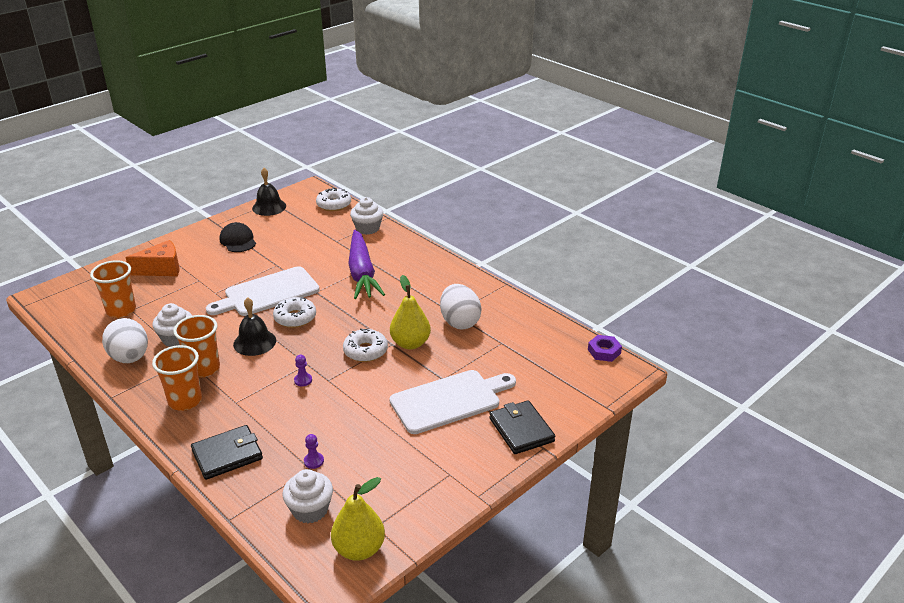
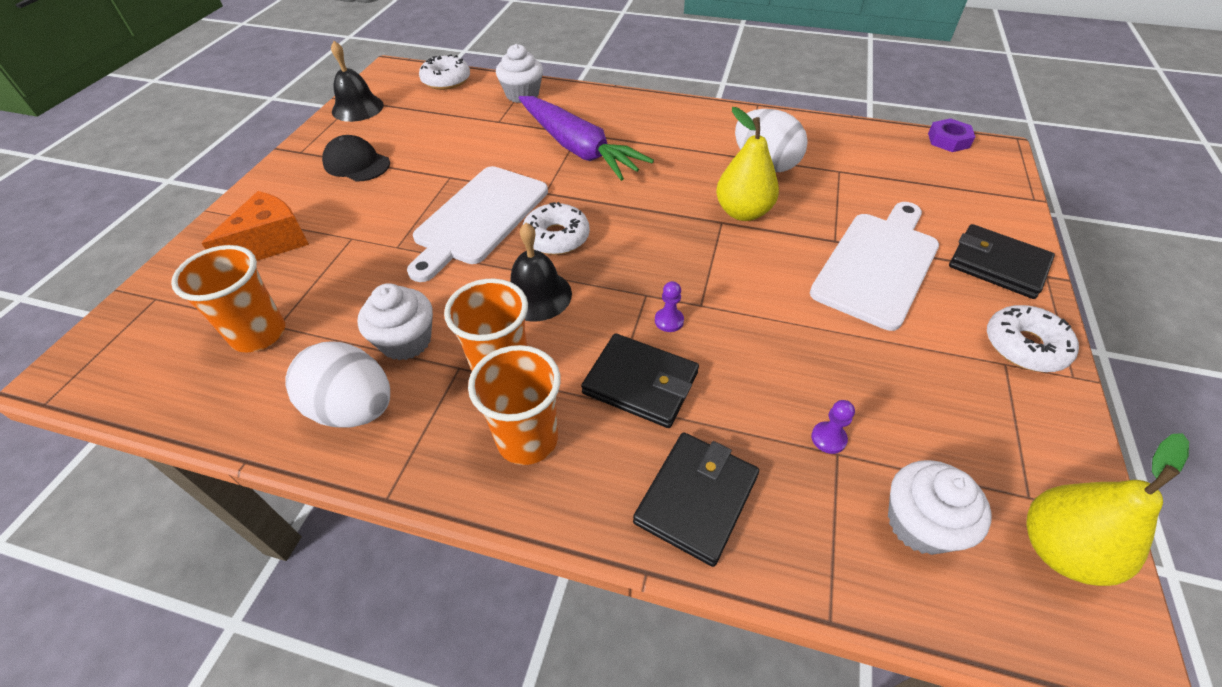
camera: 30 degrees left, 15 degrees up
white donut [343,328,388,362] -> white donut moved to [987,305,1079,372]
none -> black wallet [581,333,699,428]

